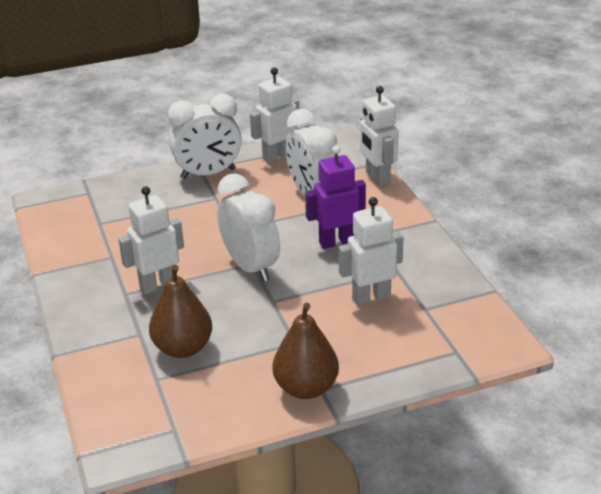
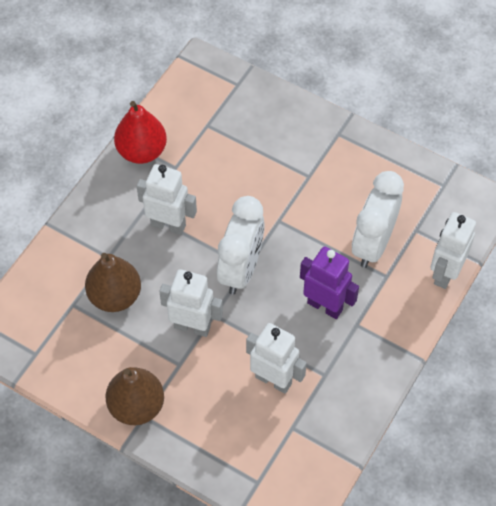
camera: 50 degrees right, 25 degrees up
white clock [168,94,242,179] -> none
white robot [250,67,299,164] -> white robot moved to [159,269,223,337]
none -> red pear [114,101,167,164]

